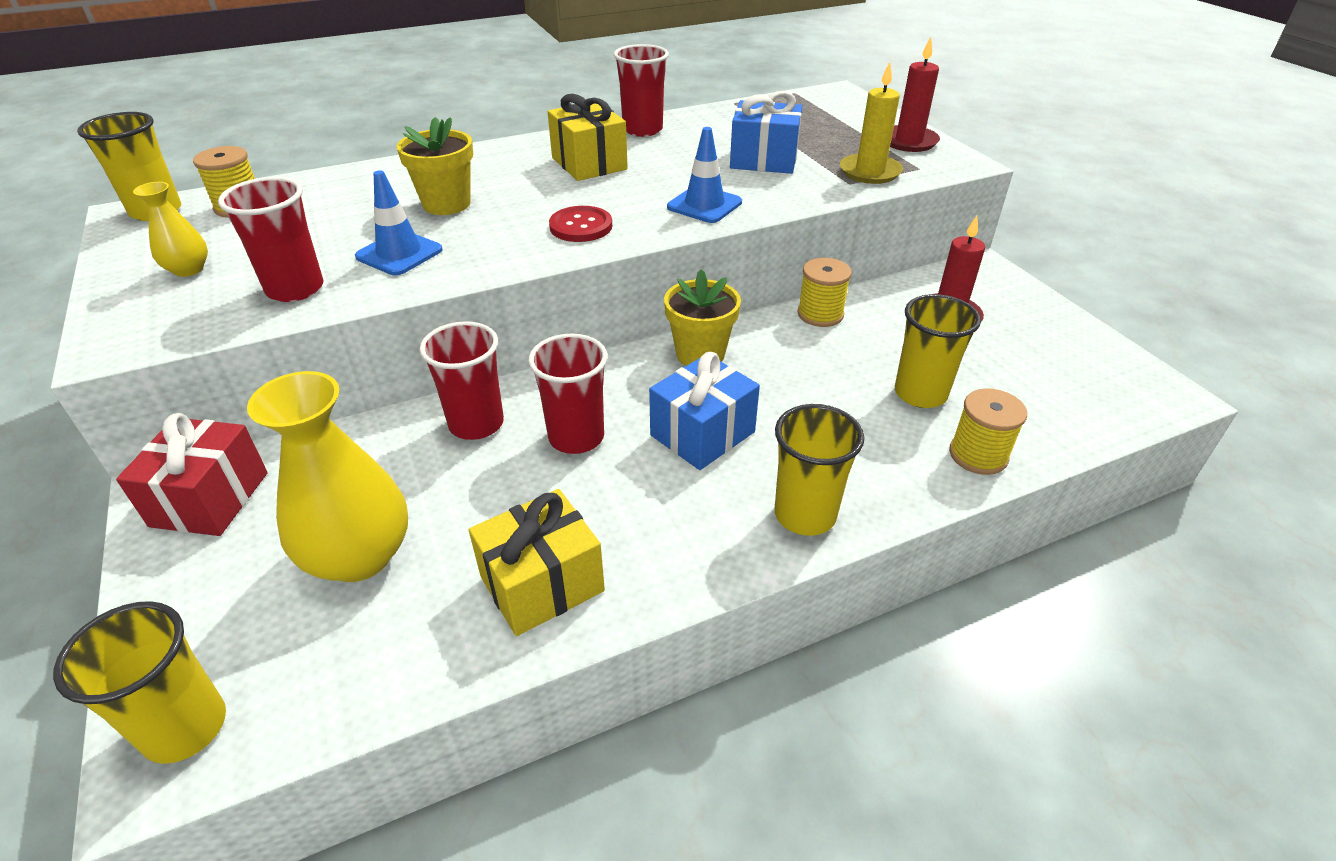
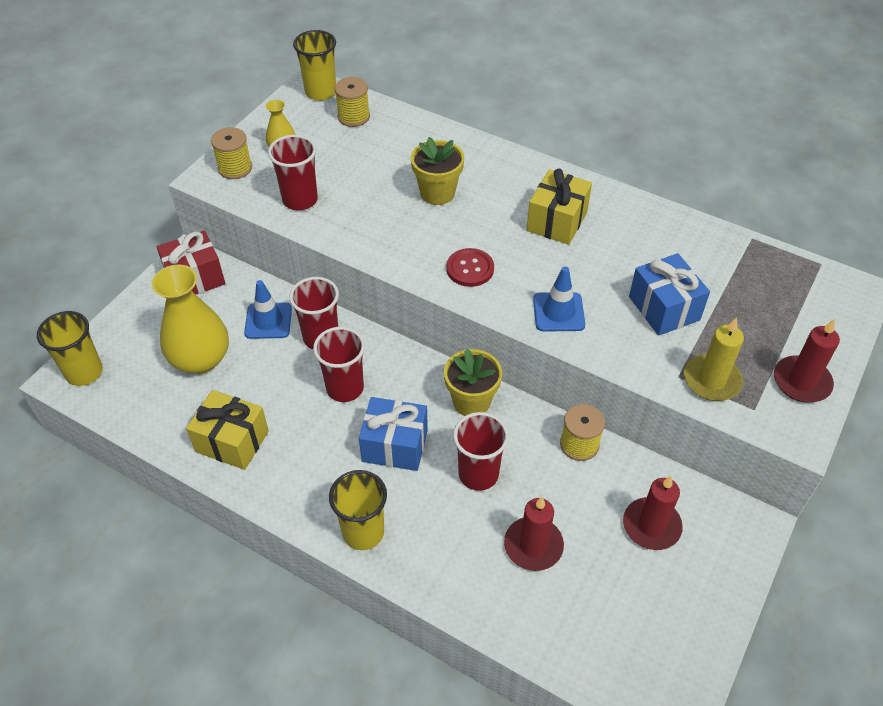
camera: 55 degrees right, 10 degrees up
blue traffic cone [355,170,443,275] -> blue traffic cone moved to [244,280,292,339]
red cup [614,44,669,137] -> red cup moved to [453,412,509,491]
yellow cup [895,294,981,408] -> red candle [504,497,564,571]
yellow spool [949,388,1027,475] -> yellow spool moved to [211,127,252,179]

